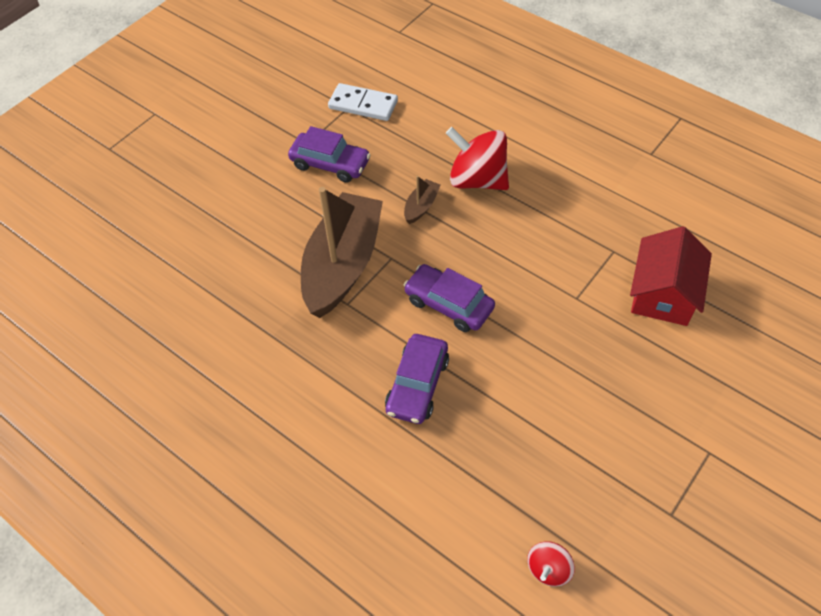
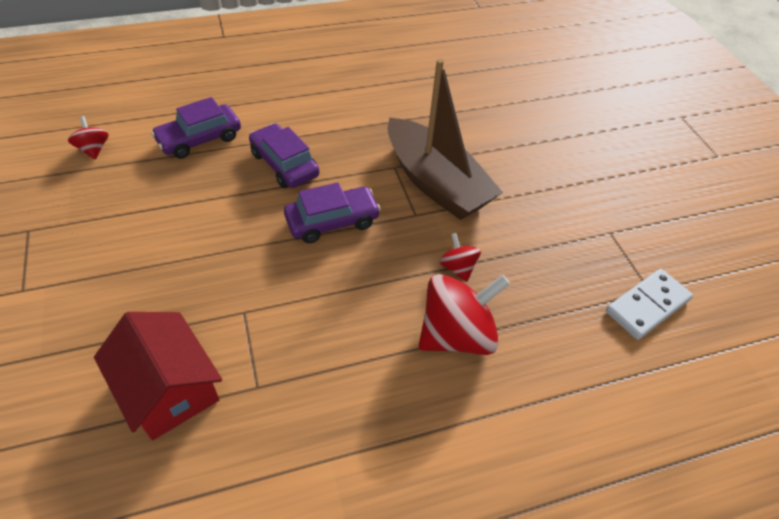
camera: 120 degrees right, 5 degrees down
purple car [288,126,371,183] -> purple car moved to [151,97,241,159]
brown boat [404,176,440,224] -> red spinning top [439,233,481,282]

